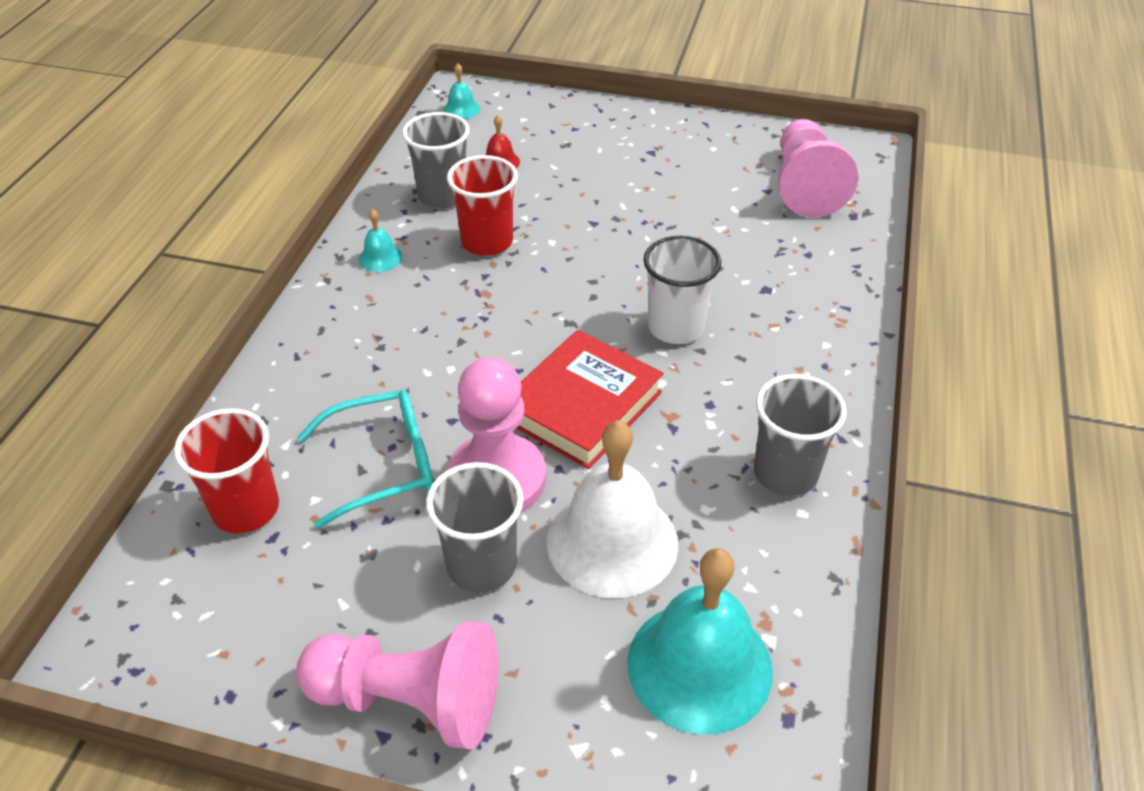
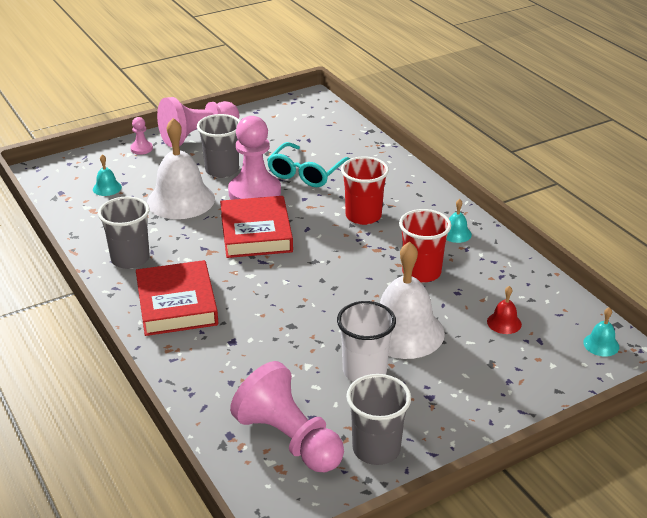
camera: 135 degrees right, 10 degrees down
red cup [174,408,279,534] -> red cup moved to [341,156,389,225]
grey cup [402,112,470,208] -> grey cup moved to [346,374,411,465]
turquoise bell [627,548,773,735] -> turquoise bell [93,154,122,196], size x0.43
white cup [643,236,721,344] -> white cup moved to [337,301,396,382]
none -> pink pawn [130,117,153,155]
none -> red book [136,260,218,336]
none -> white bell [380,241,445,359]

